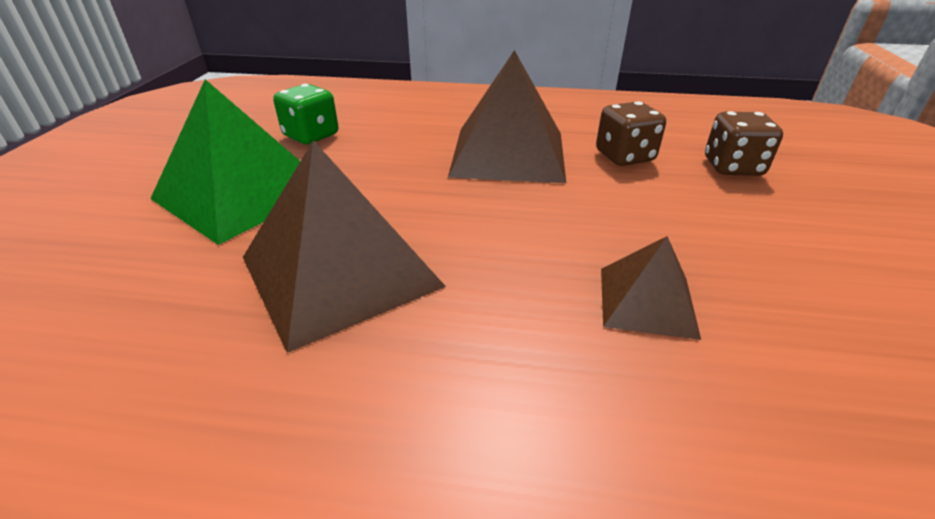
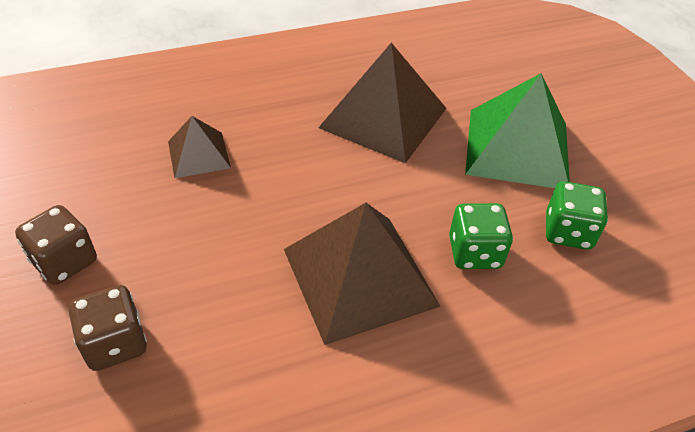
camera: 150 degrees right, 10 degrees up
brown dice [596,101,666,166] -> brown dice moved to [15,205,97,285]
none -> green dice [449,203,513,269]

